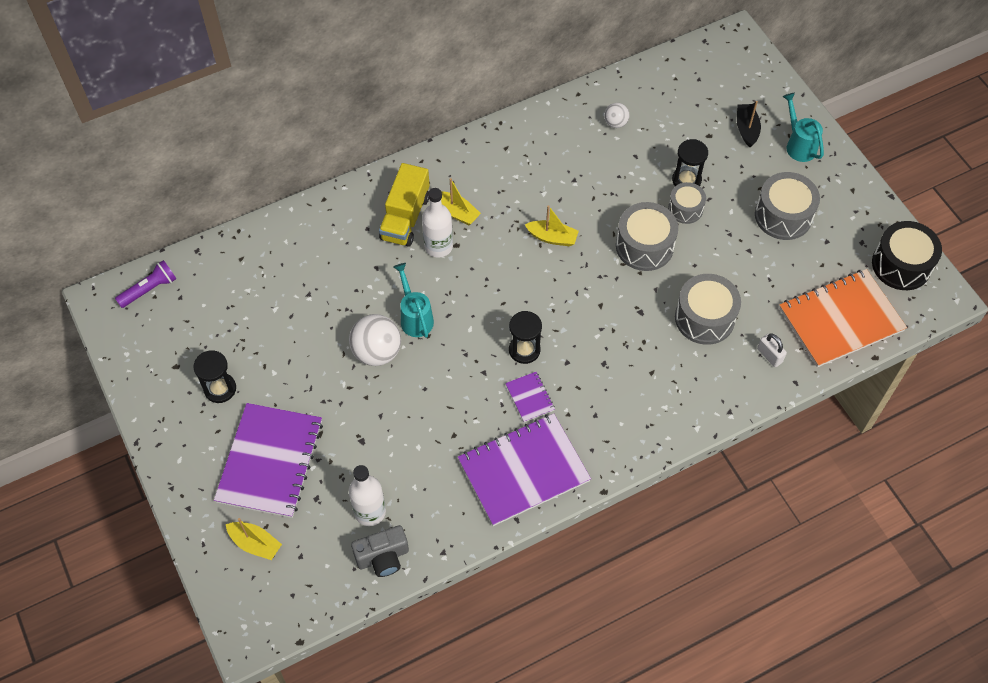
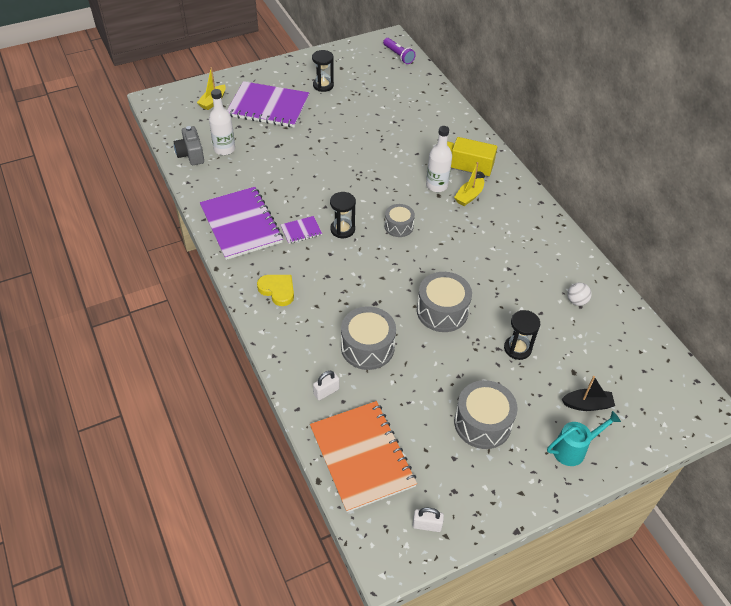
camera: 90 degrees right, 10 degrees down
white ball [349,314,401,366] -> none
turquoise watering can [393,263,434,338] -> none
yellow boat [525,205,579,246] -> none
grey drum [668,182,706,224] -> grey drum moved to [385,204,415,237]
black drum [872,221,942,290] -> white padlock [412,508,444,532]
none -> yellow heart [257,275,294,306]

